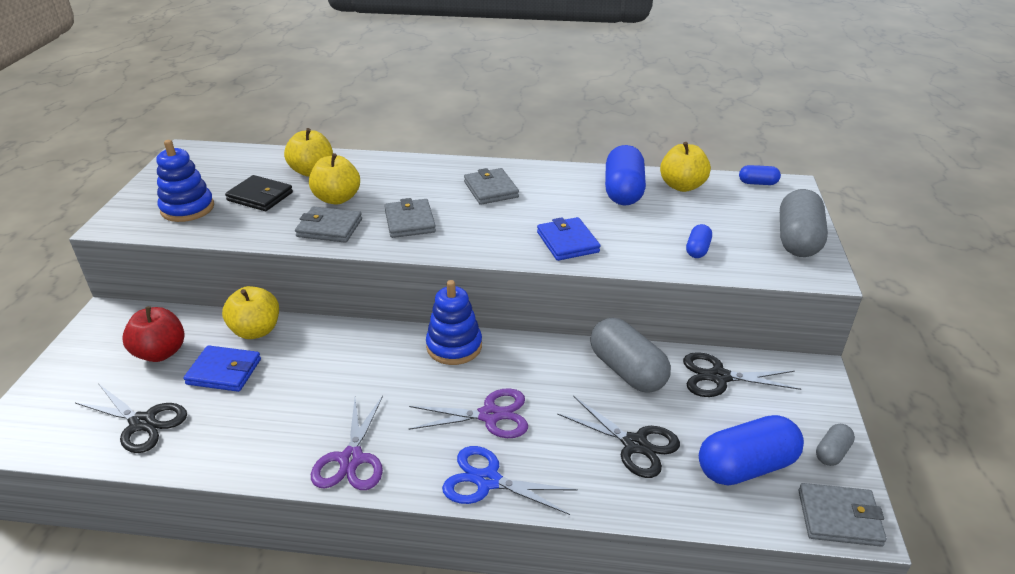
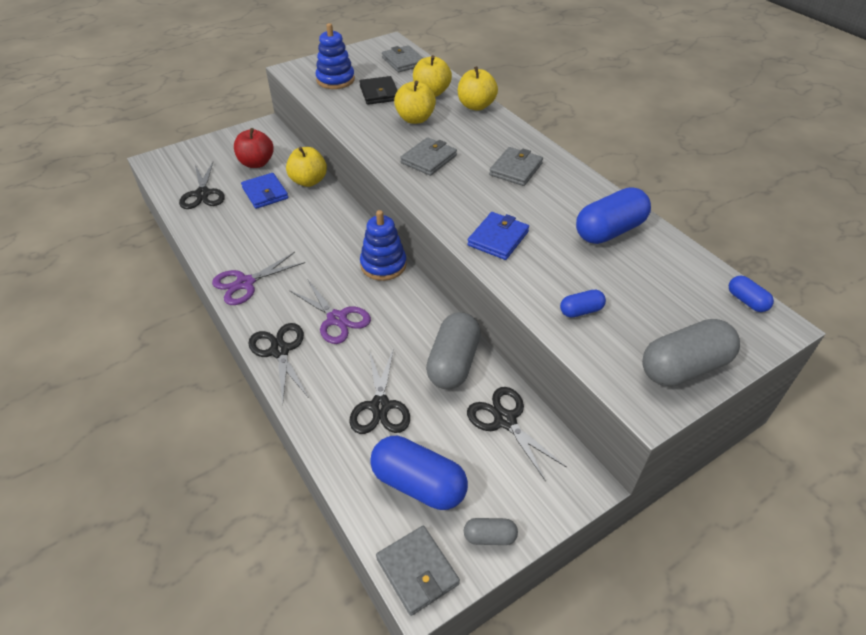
camera: 50 degrees right, 10 degrees up
grey wallet [295,207,362,243] -> grey wallet moved to [382,45,423,72]
blue scissors [442,446,578,515] -> black scissors [248,323,309,404]
yellow apple [660,142,711,192] -> yellow apple moved to [458,66,498,111]

